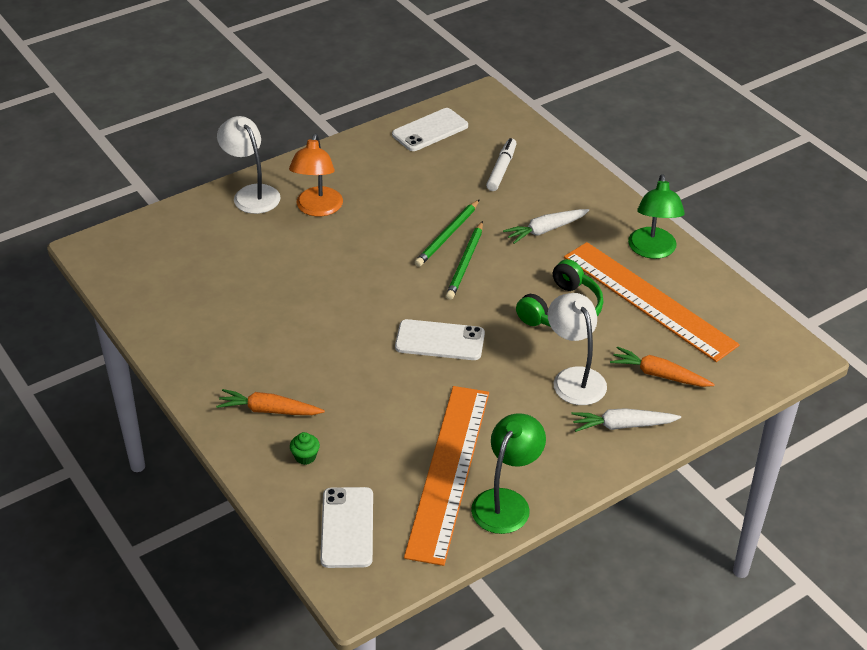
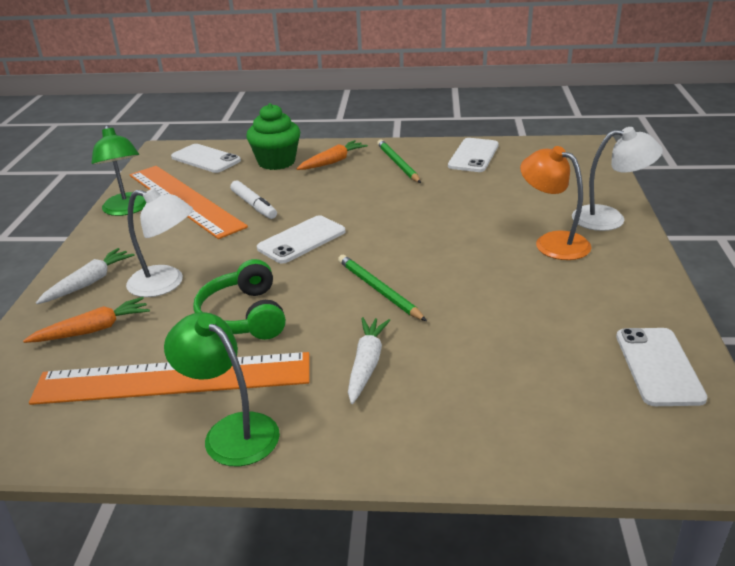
camera: 130 degrees right, 10 degrees down
green cupcake [290,432,320,465] -> green cupcake [246,103,300,170], size x2.37
green pencil [415,199,480,267] -> green pencil moved to [377,139,421,183]
white marker [486,138,517,191] -> white marker moved to [230,181,277,219]
none -> white phone [448,138,499,172]

